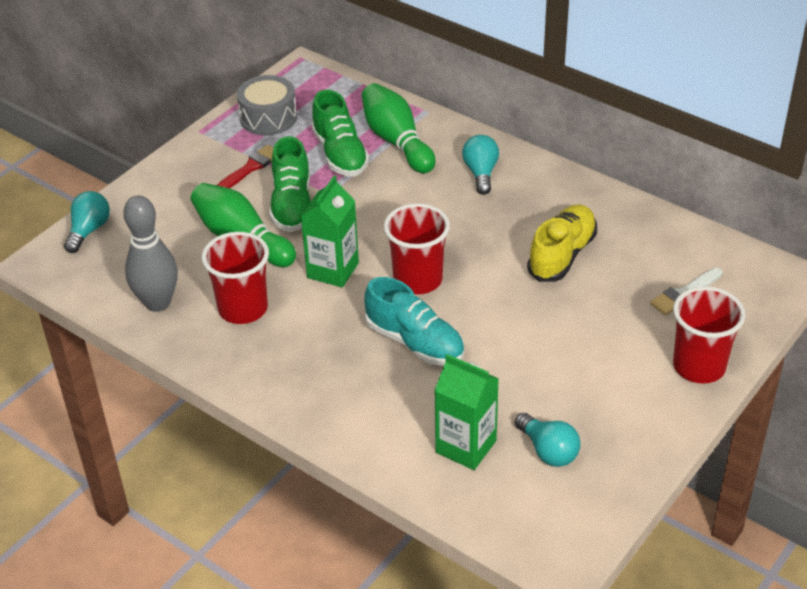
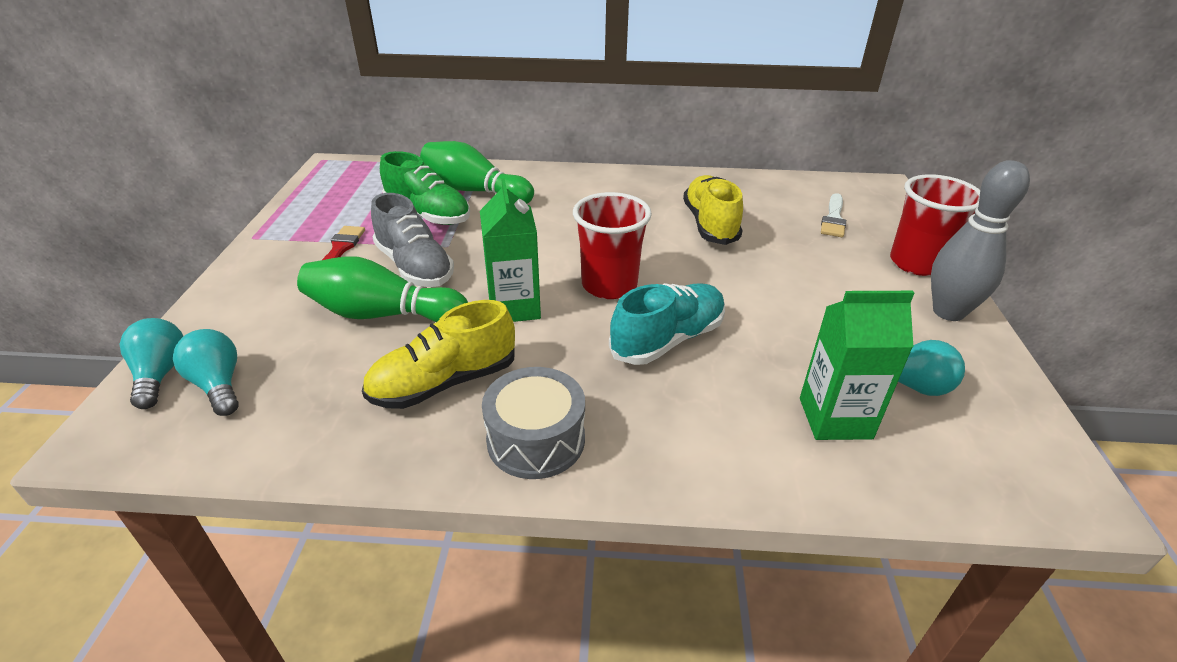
camera: 35 degrees left, 5 degrees down
grey bowling pin [123,195,178,312] -> grey bowling pin moved to [931,160,1030,321]
red cup [201,232,269,324] -> yellow shoe [362,300,515,409]
grey drum [237,75,297,135] -> grey drum moved to [482,367,585,479]
green shoe [270,136,311,232] -> grey shoe [371,193,454,287]
turquoise shoe [365,277,464,366] -> turquoise shoe turned 45 degrees counterclockwise [609,283,725,365]
turquoise light bulb [462,135,499,195] -> turquoise light bulb moved to [173,329,239,416]

